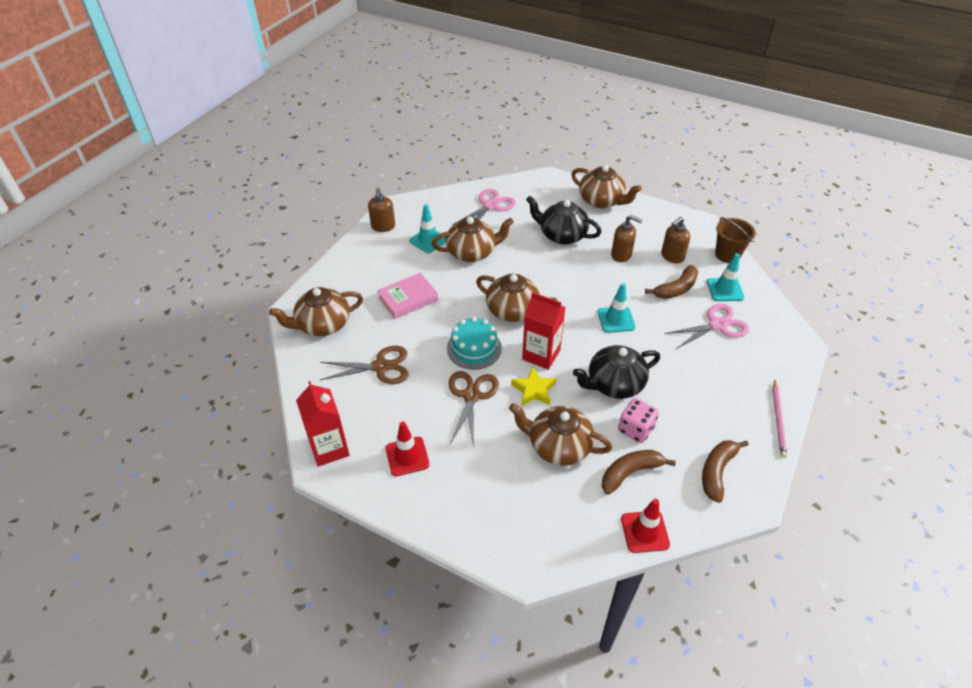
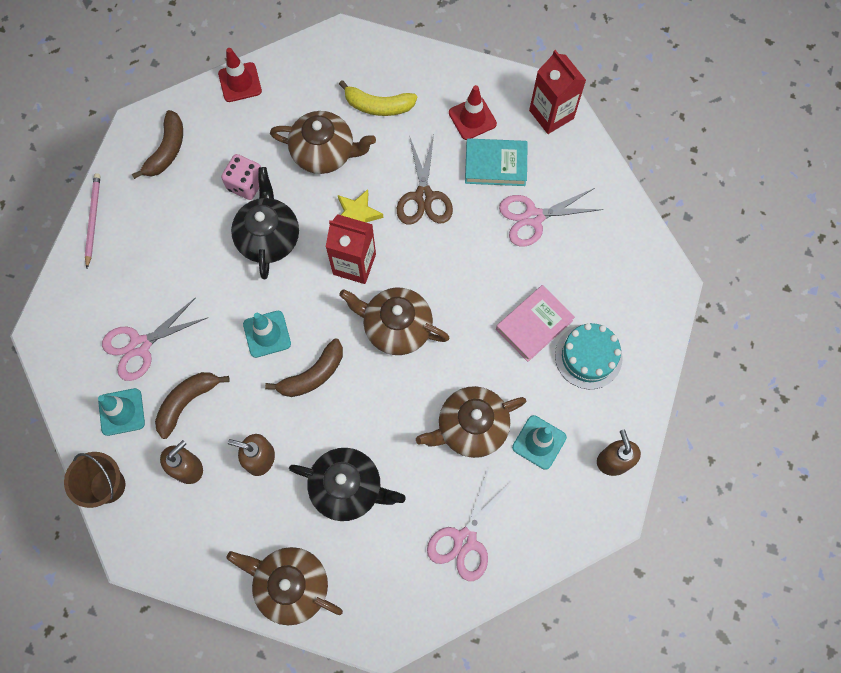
camera: 170 degrees right, 25 degrees up
brown teapot [269,287,363,336] -> none
brown scissors [320,346,408,384] -> pink scissors [499,188,603,247]
turquoise cake [447,317,502,370] -> turquoise cake moved to [555,323,623,389]
black teapot [573,345,660,399] -> black teapot turned 60 degrees counterclockwise [231,167,299,279]
brown banana [602,450,676,495] -> brown banana moved to [265,338,343,397]
none -> yellow banana [339,80,417,116]
none -> turquoise book [465,138,528,186]

